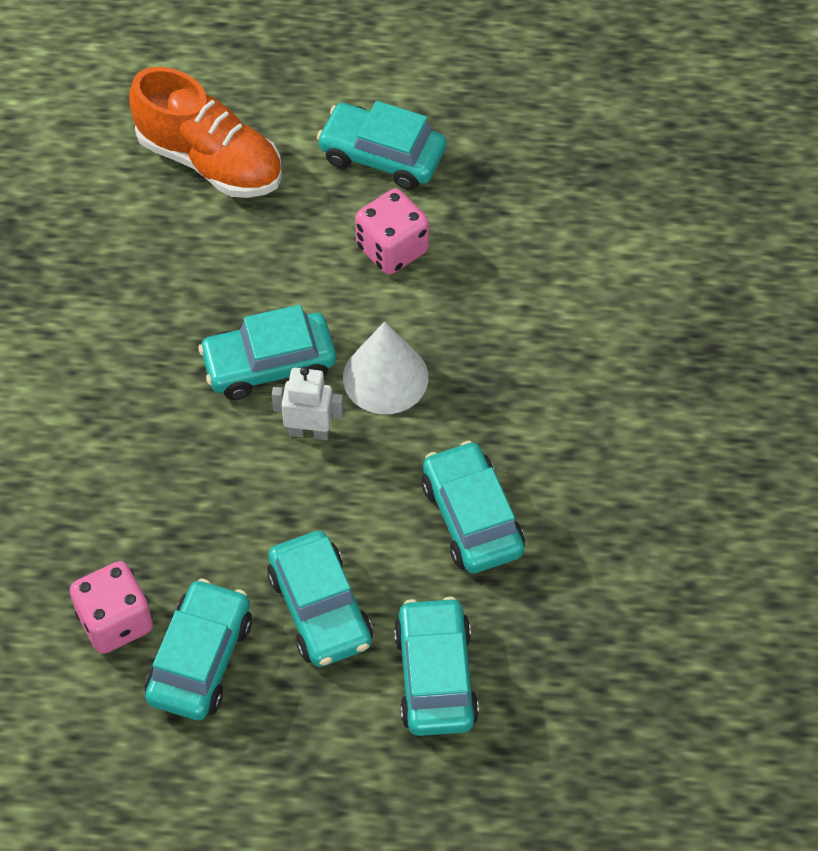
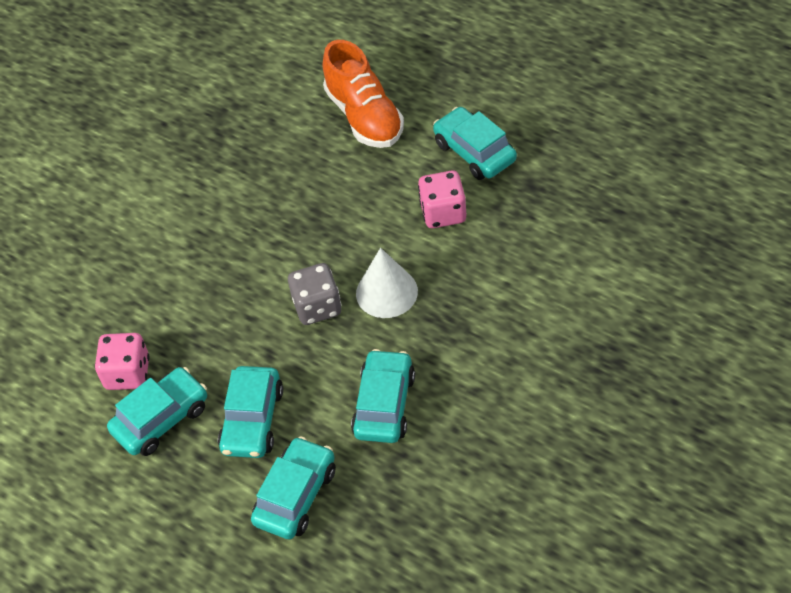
camera: 35 degrees right, 5 degrees down
turquoise car [198,305,336,400] -> none
white robot [272,367,344,440] -> grey dice [288,263,342,325]

